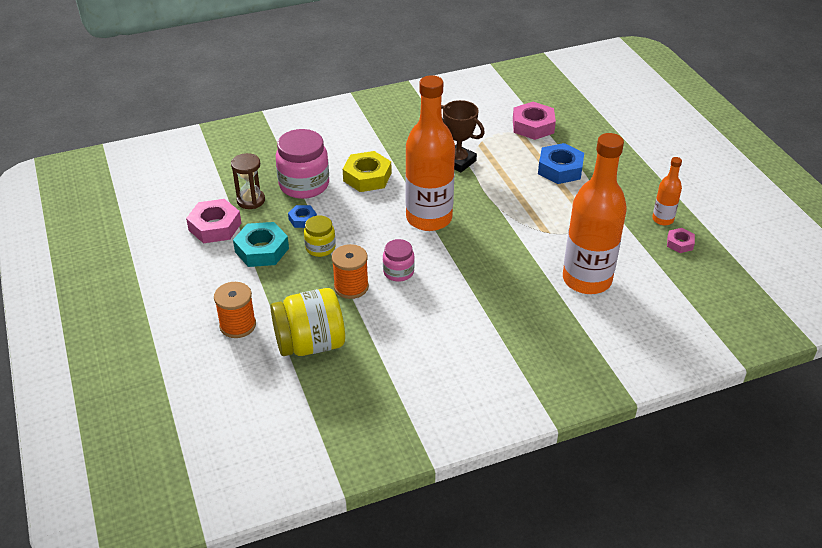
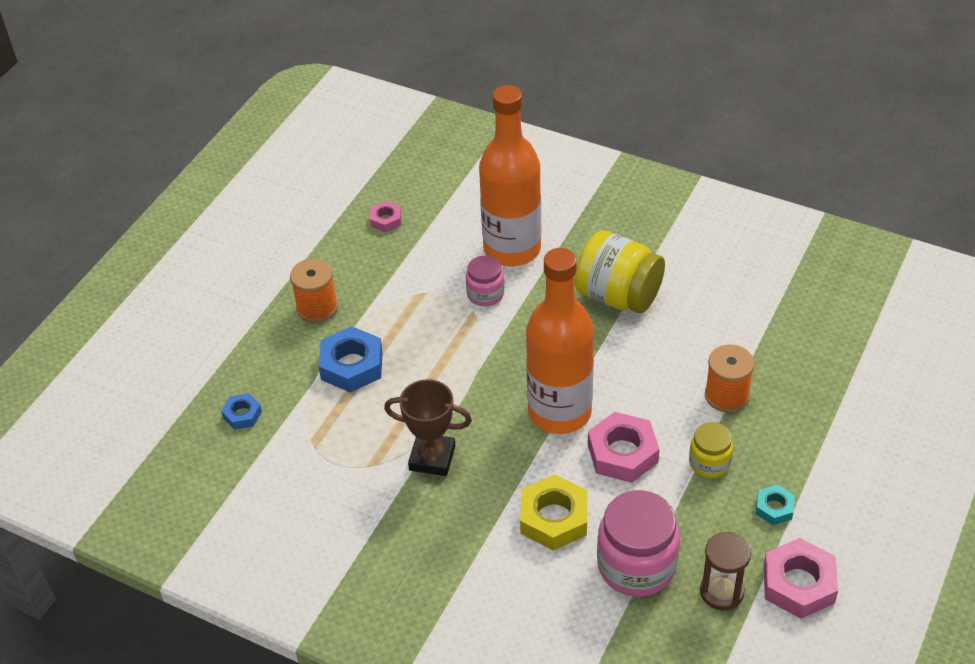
camera: 130 degrees left, 5 degrees up
orange spool [214,282,256,338] -> orange spool moved to [290,259,338,323]
turquoise nut [233,222,289,267] -> turquoise nut [756,484,795,525], size x0.55
yellow jar [270,288,345,356] -> yellow jar moved to [574,231,665,313]
blue nut [288,205,317,228] -> blue nut moved to [221,393,262,430]
pink jar [383,239,415,282] -> pink jar moved to [466,256,504,306]
brown trophy [441,100,485,172] -> brown trophy turned 75 degrees counterclockwise [384,379,472,476]
pink nut [513,102,556,140] -> pink nut moved to [588,412,660,483]
orange bottle [652,157,682,225] -> none

